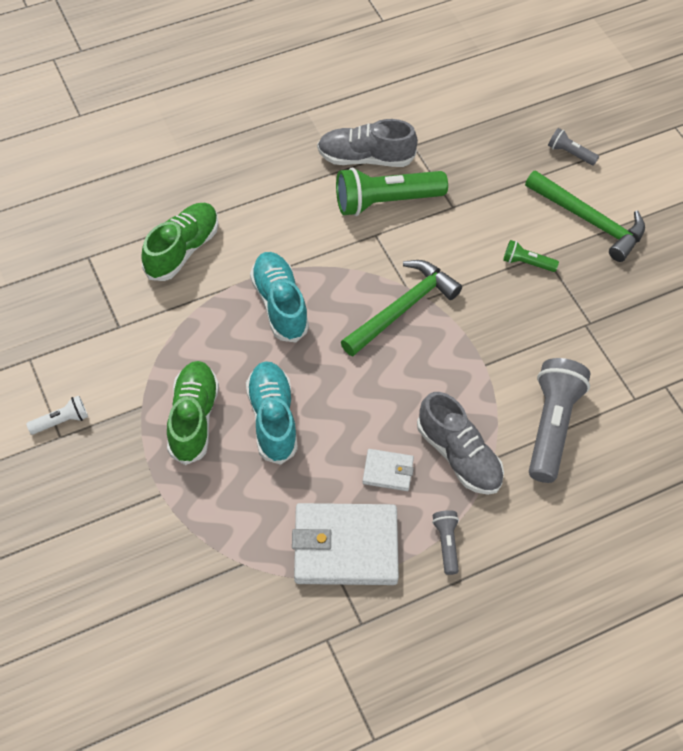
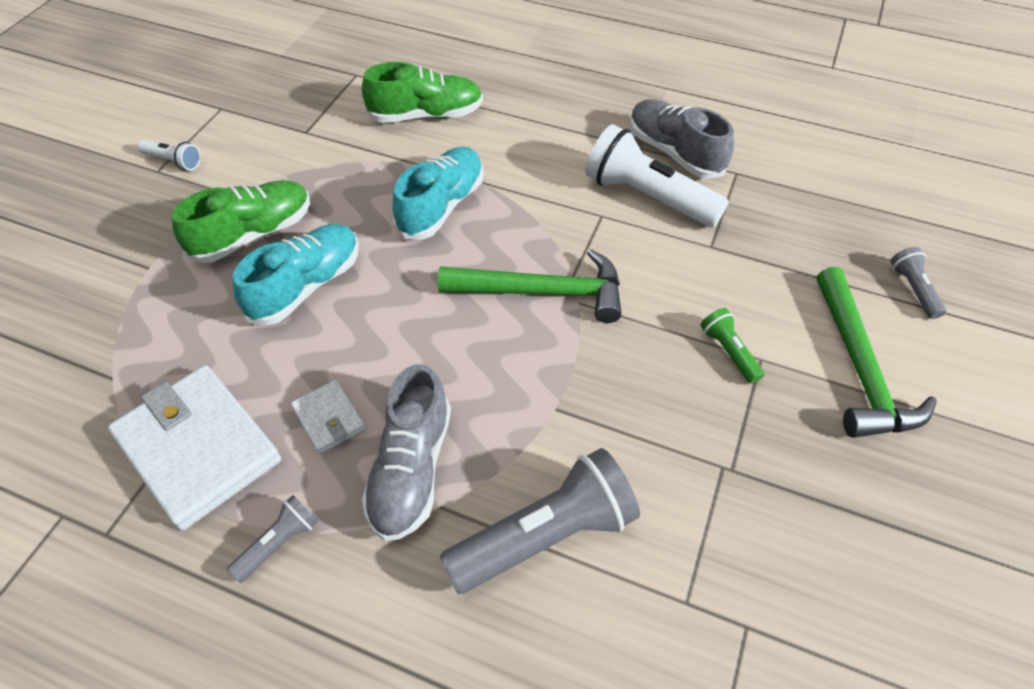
camera: 50 degrees right, 5 degrees down
green flashlight [336,167,448,216] -> white flashlight [585,124,729,227]

